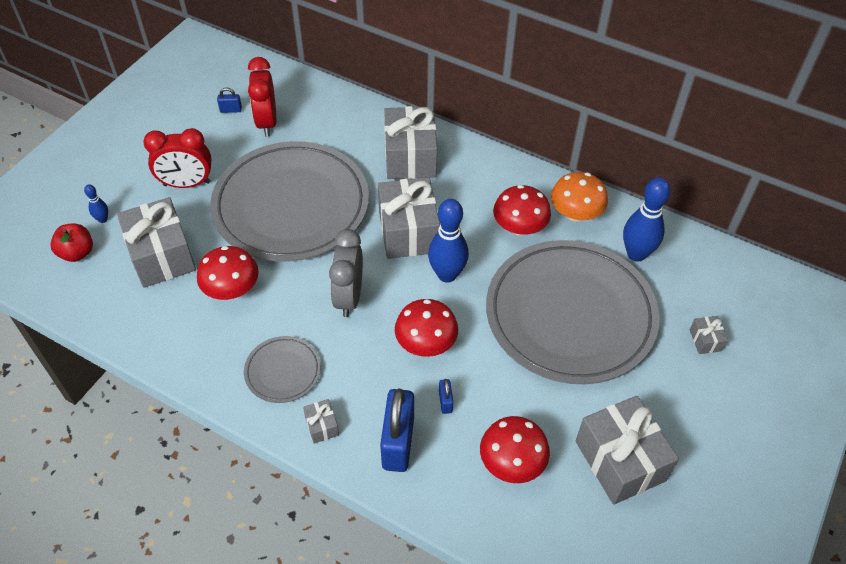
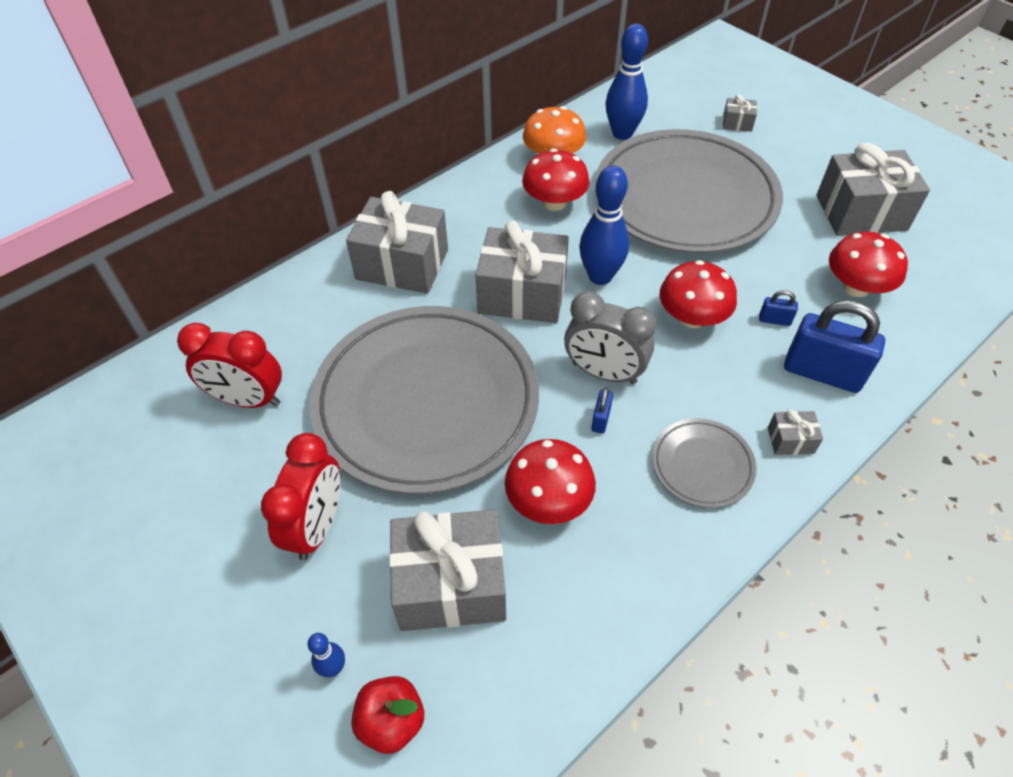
camera: 70 degrees left, 0 degrees up
blue padlock [217,88,242,113] -> blue padlock moved to [591,388,613,434]

